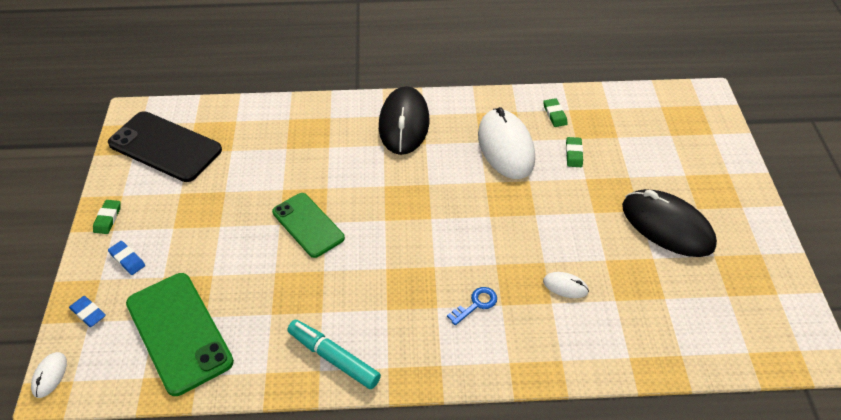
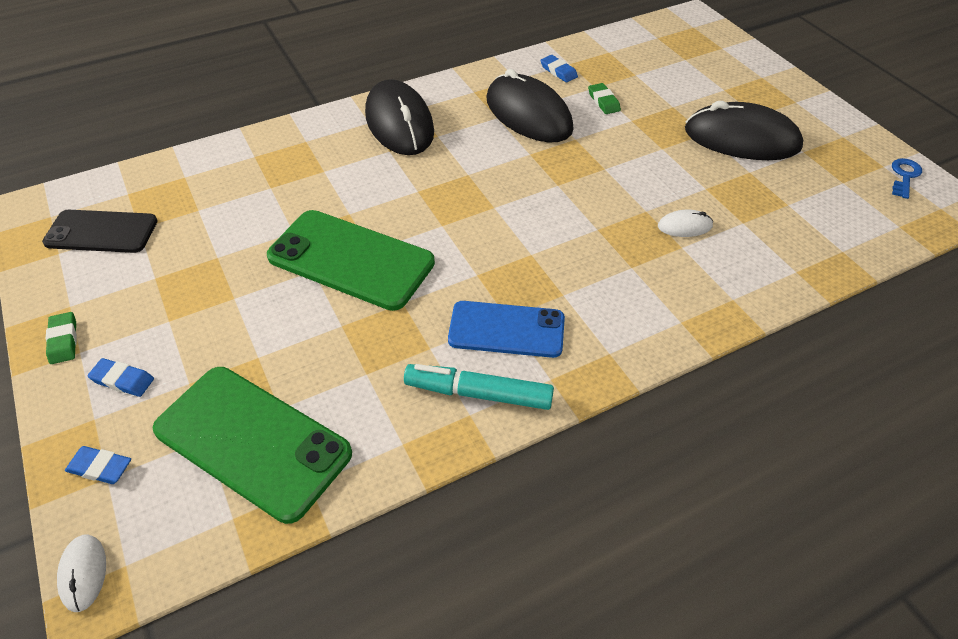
camera: 25 degrees left, 0 degrees up
black phone [108,111,222,182] -> black phone [42,210,158,253], size x0.66
green phone [272,193,345,258] -> green phone [267,210,435,311], size x1.51
blue key [447,287,497,326] -> blue key moved to [892,158,922,199]
white mouse [478,107,535,179] -> black mouse [486,69,574,142]
green eraser [543,98,568,127] -> blue eraser [540,55,578,83]
none -> blue phone [448,301,565,358]

